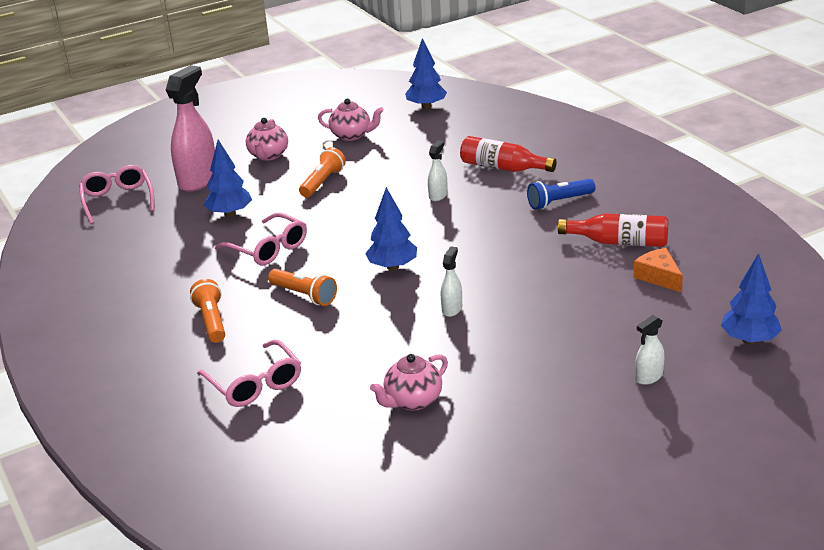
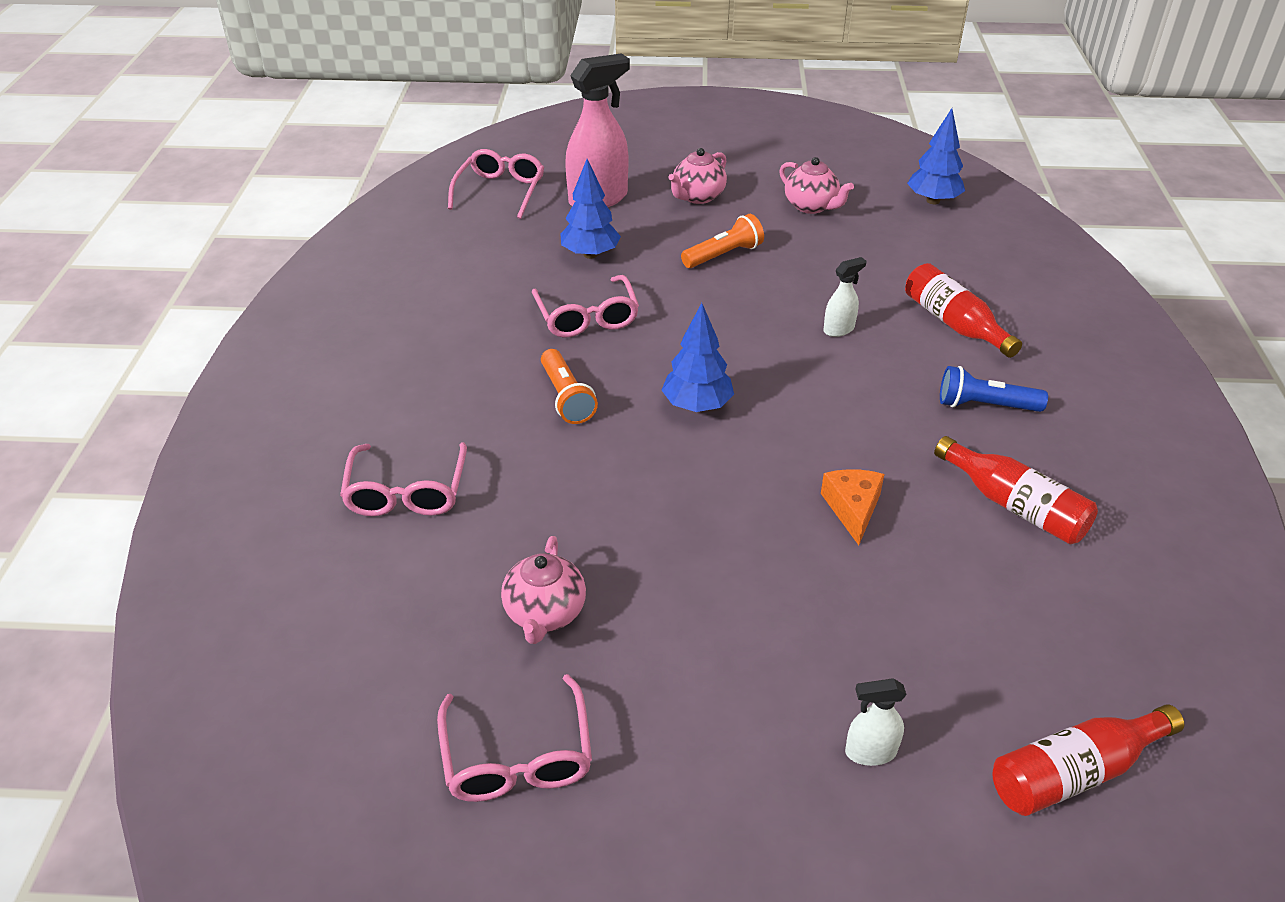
camera: 30 degrees right, 10 degrees up
orange flashlight [190,279,225,343] -> none
pink teapot [370,354,448,411] -> pink teapot turned 75 degrees counterclockwise [501,536,586,644]
white spray bottle [441,246,462,317] -> none
orange cheese [633,248,683,292] -> orange cheese moved to [821,469,885,545]
blue tree [721,253,782,344] -> red bottle [992,704,1184,816]
none -> pink glasses [437,674,592,802]

